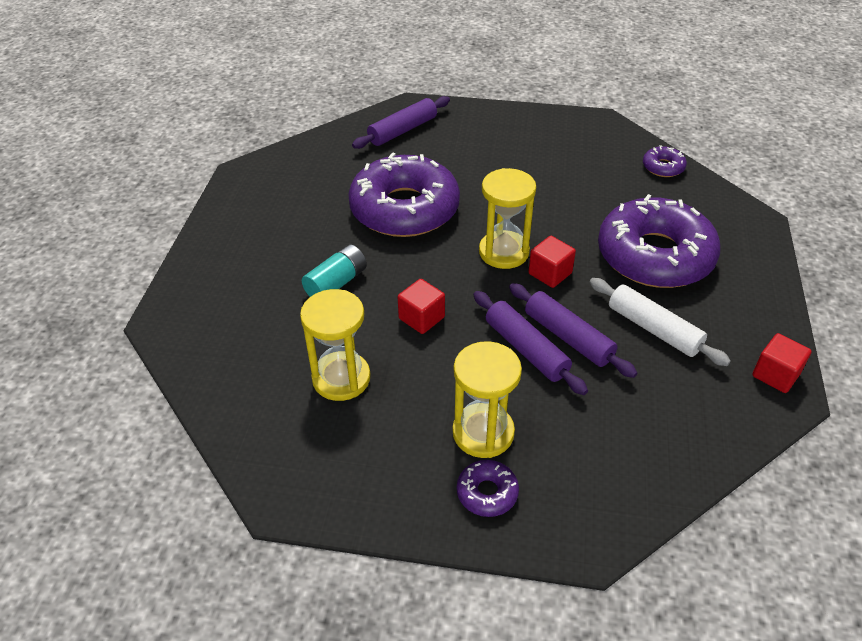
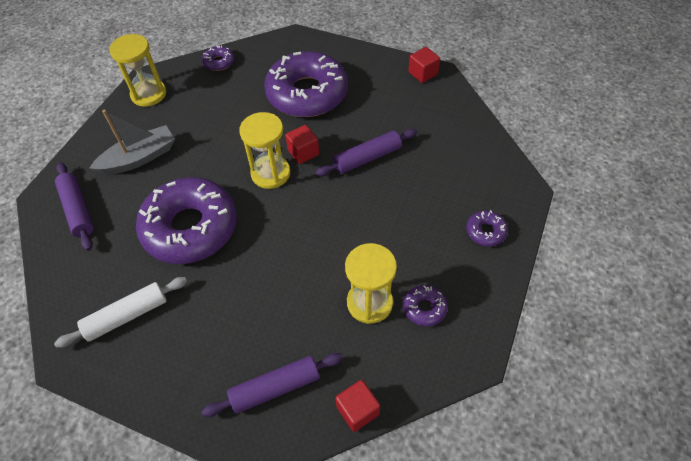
camera: 75 degrees left, 10 degrees up
turquoise battery [302,244,367,297] -> none
red cube [398,279,445,334] -> red cube moved to [335,380,380,432]
yellow hourglass [452,341,522,458] -> yellow hourglass moved to [109,34,166,107]
purple rolling pin [473,291,588,395] -> purple rolling pin moved to [201,353,343,417]
white rolling pin [590,278,731,366] -> white rolling pin moved to [54,277,187,348]
none -> grey boat [90,110,175,175]
none -> purple donut [403,285,448,326]

